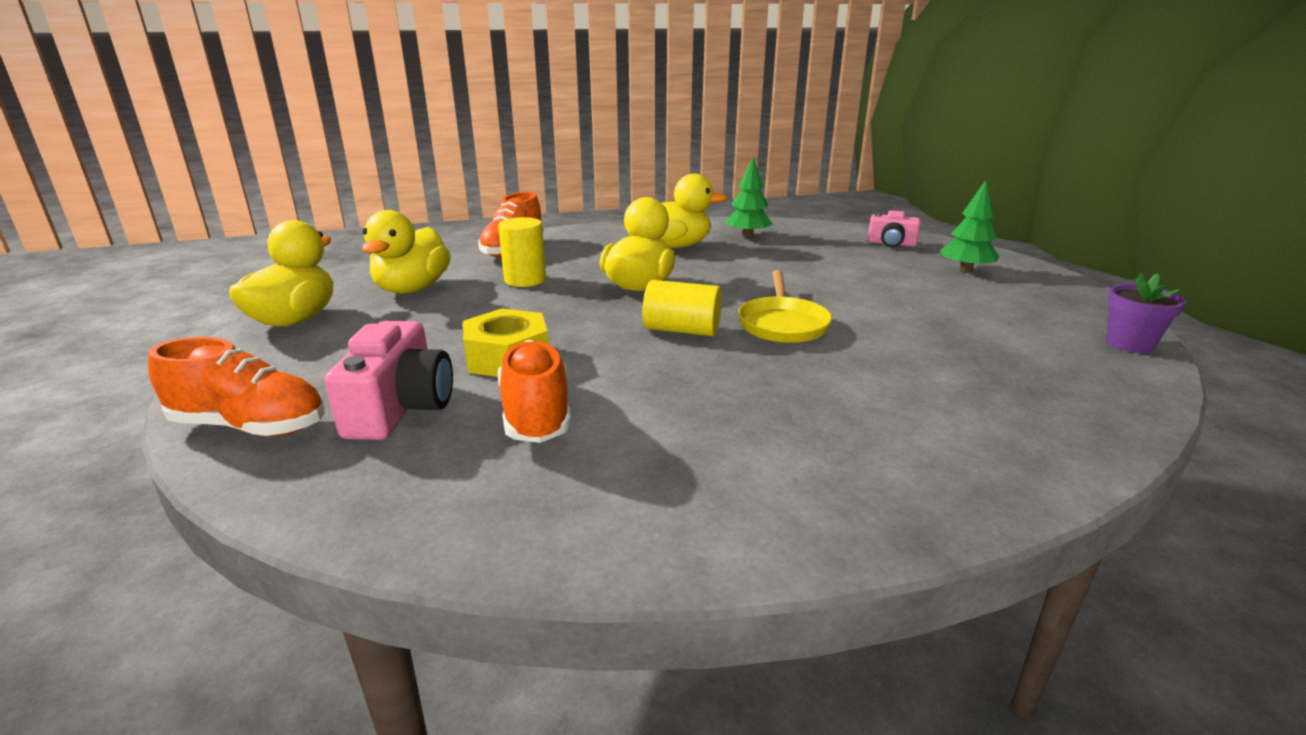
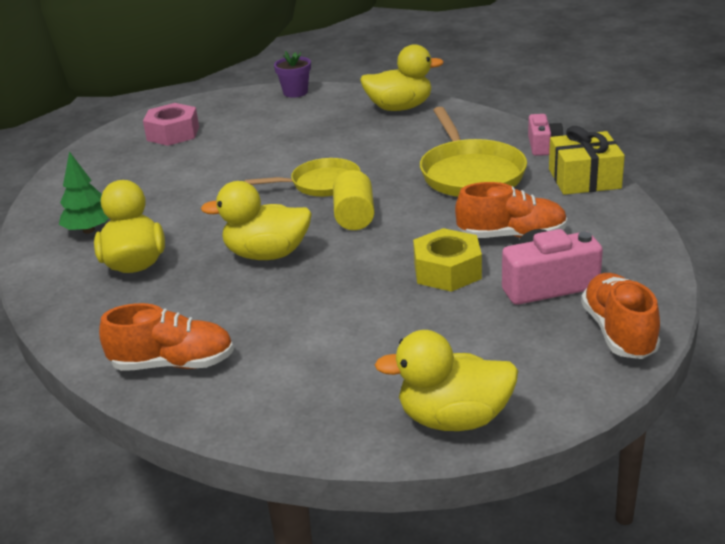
camera: 105 degrees left, 5 degrees up
yellow duck [362,210,451,294] -> yellow duck moved to [360,44,444,111]
yellow cylinder [498,217,546,287] -> none
orange shoe [498,340,571,443] -> orange shoe turned 150 degrees counterclockwise [455,182,568,238]
pink camera [867,210,921,247] -> pink camera moved to [528,114,563,156]
green tree [940,180,999,273] -> pink nut [143,103,199,146]
none -> yellow pan [420,107,527,197]
none -> yellow gift [549,126,625,195]

